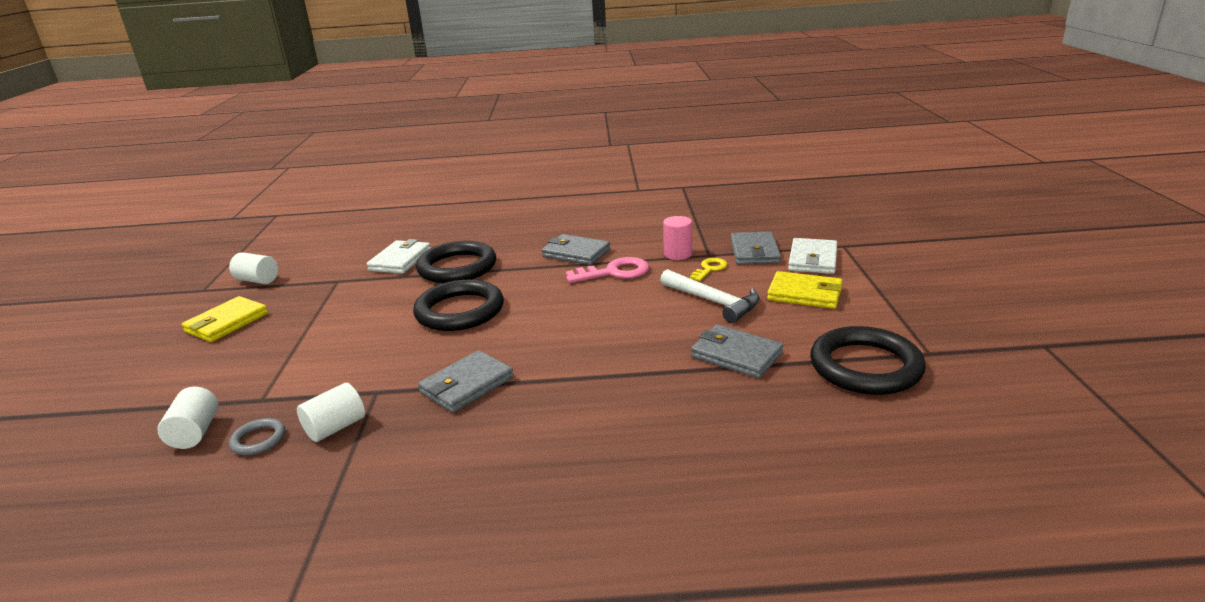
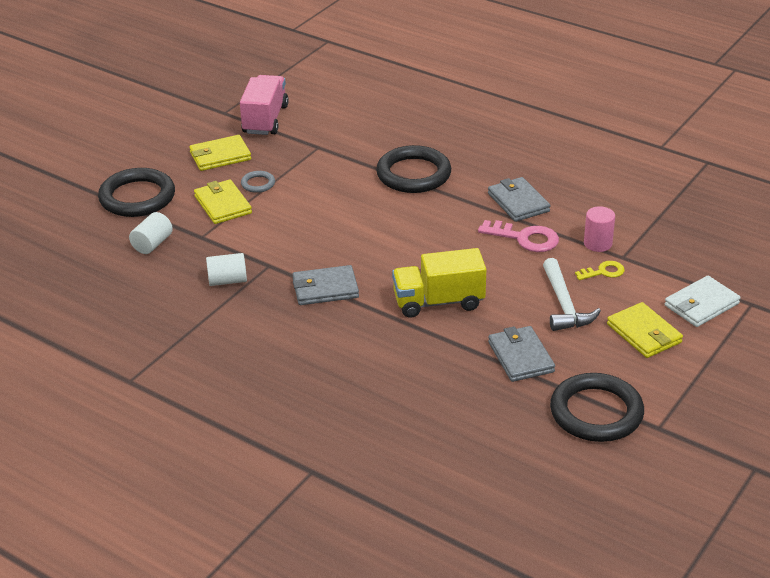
camera: 35 degrees right, 10 degrees up
white cylinder [229,252,278,284] -> pink truck [240,75,289,135]
grey ring [229,418,285,455] -> grey ring moved to [241,171,275,193]
white wallet [367,239,430,274] -> none
black ring [413,279,504,331] -> black ring moved to [98,168,175,217]
grey wallet [731,231,781,265] -> none
none -> yellow wallet [194,179,252,224]
none -> yellow truck [392,248,486,318]

